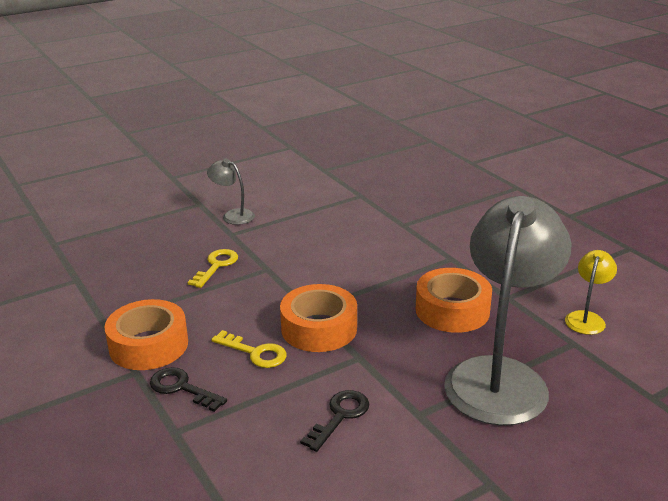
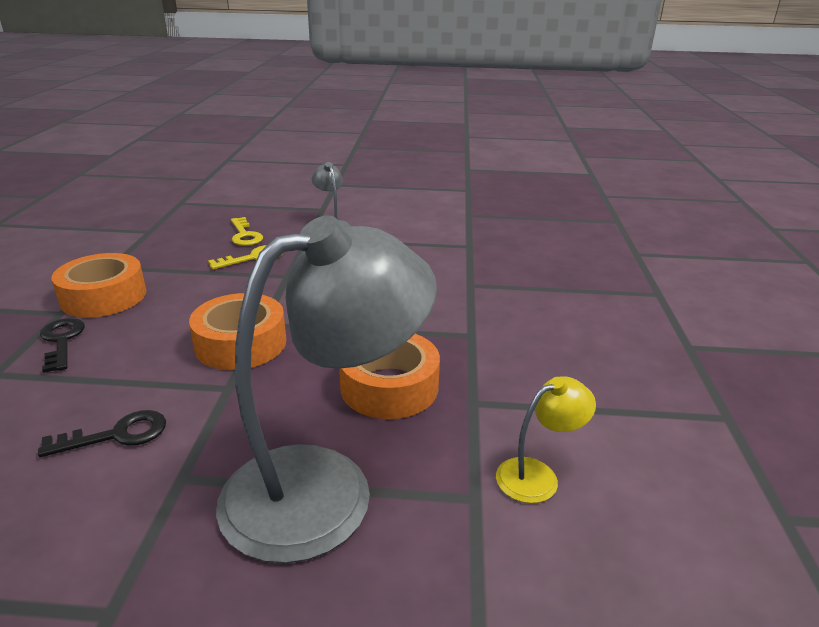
camera: 35 degrees right, 0 degrees up
yellow key [211,330,287,368] -> yellow key moved to [231,217,263,246]

